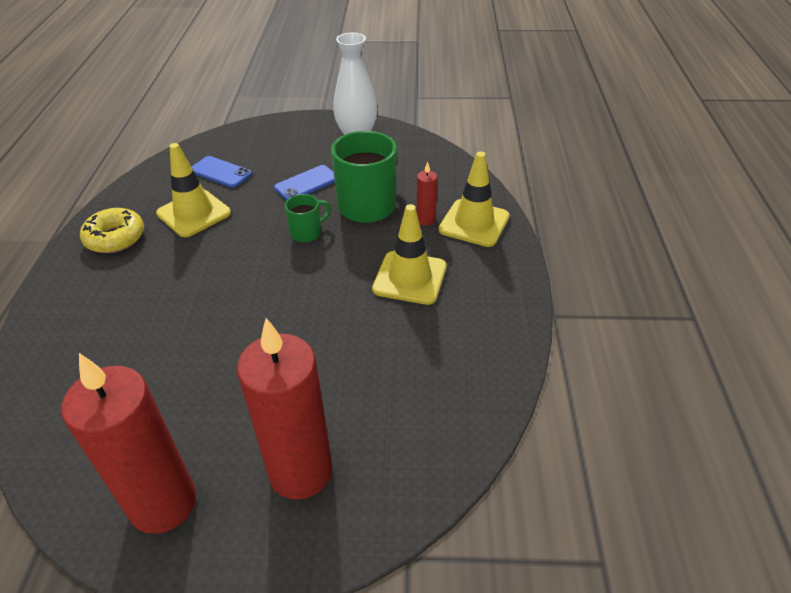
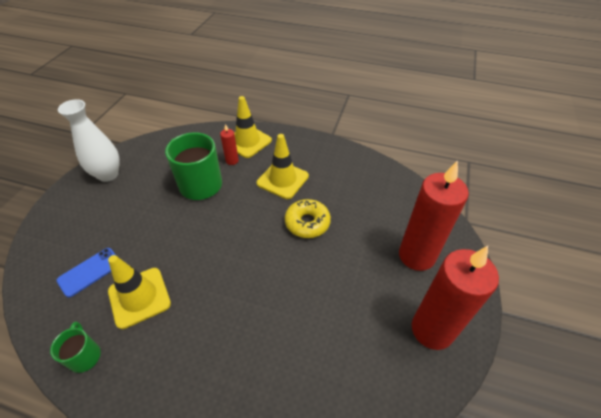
camera: 75 degrees left, 5 degrees up
yellow donut [80,208,144,253] -> yellow donut moved to [285,199,331,238]
blue phone [274,165,335,201] -> none
green mug [285,194,331,242] -> green mug moved to [50,322,101,373]

